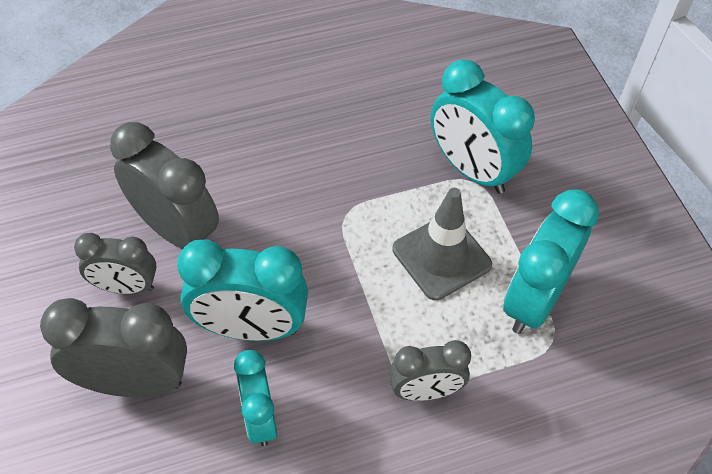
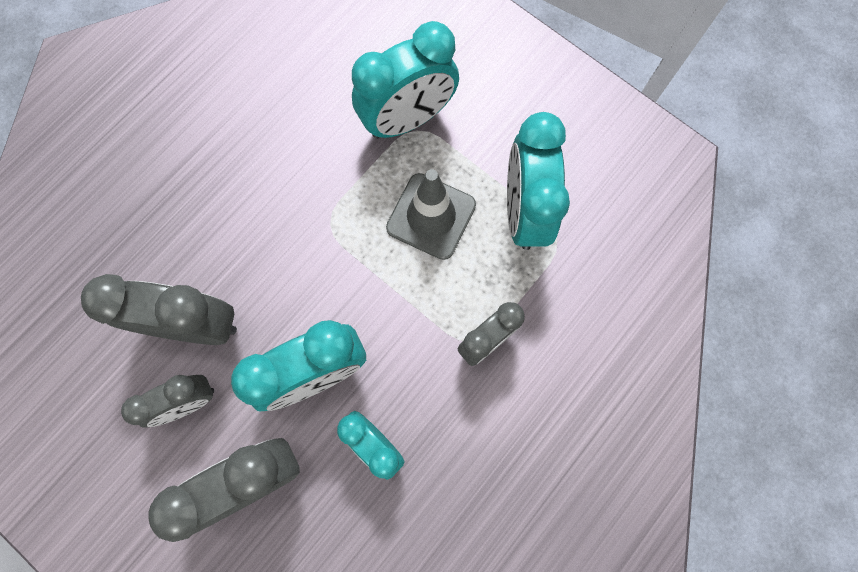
camera: 30 degrees left, 20 degrees up
turquoise clock [431,60,535,194] -> turquoise clock turned 45 degrees counterclockwise [352,21,459,139]

